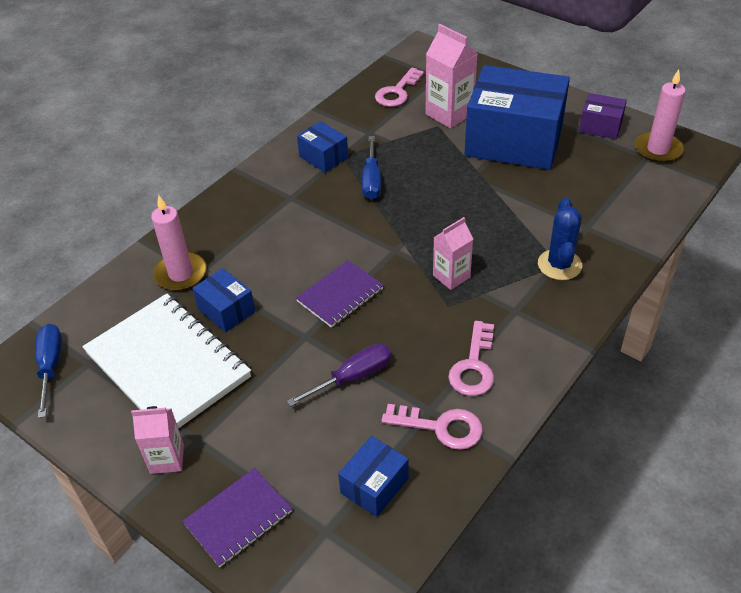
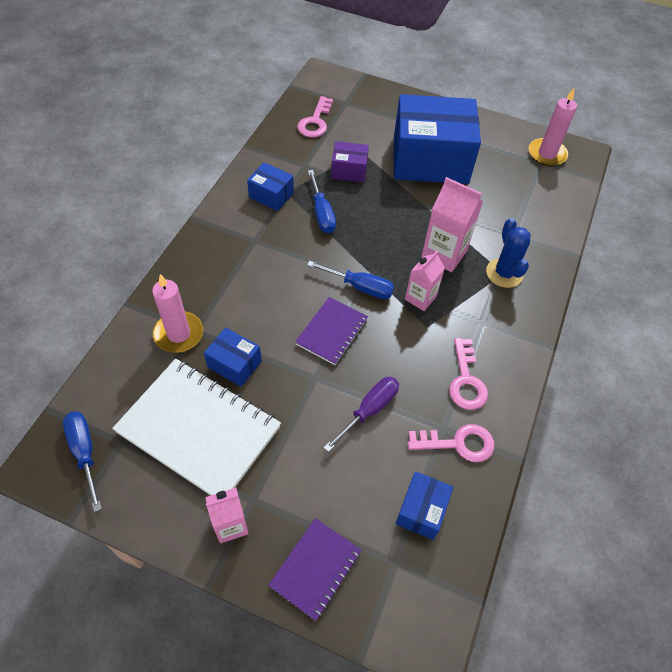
camera: 20 degrees left, 10 degrees up
pink carton [425,24,478,128] -> pink carton moved to [421,177,483,272]
purple box [579,93,627,139] -> purple box moved to [331,141,369,182]
none -> blue screwdriver [307,261,394,299]

